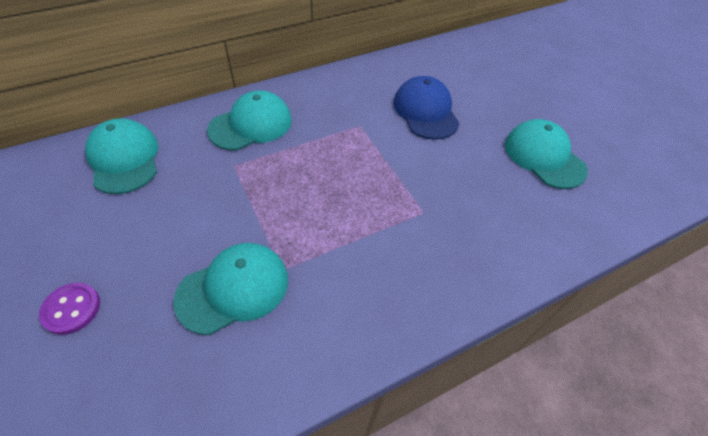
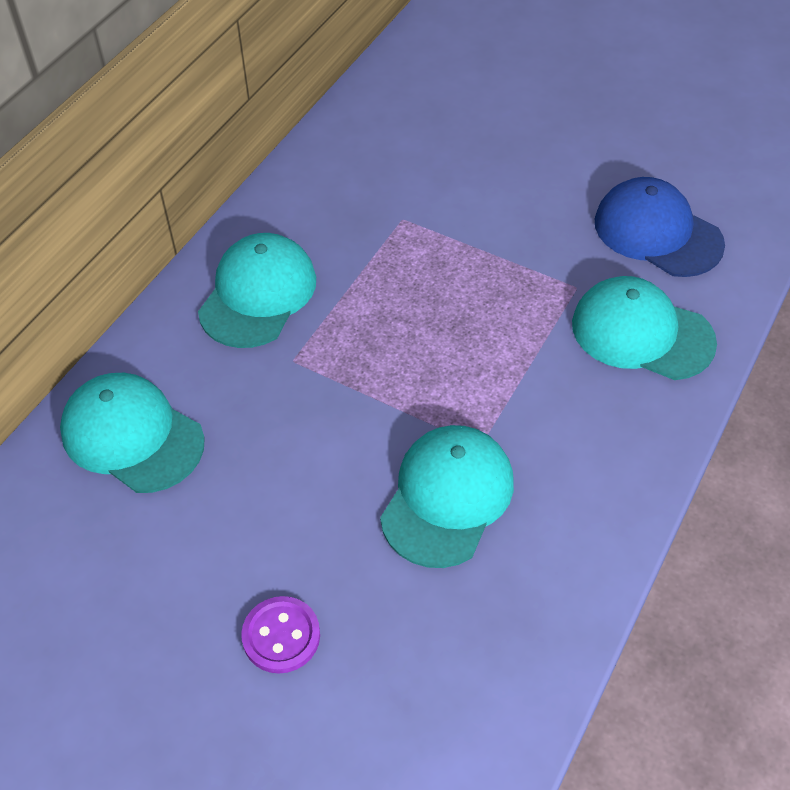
camera: 30 degrees left, 0 degrees up
blue cap [394,76,460,140] -> blue cap moved to [595,177,725,277]
turquoise cap [505,119,588,189] -> turquoise cap moved to [572,276,717,380]

